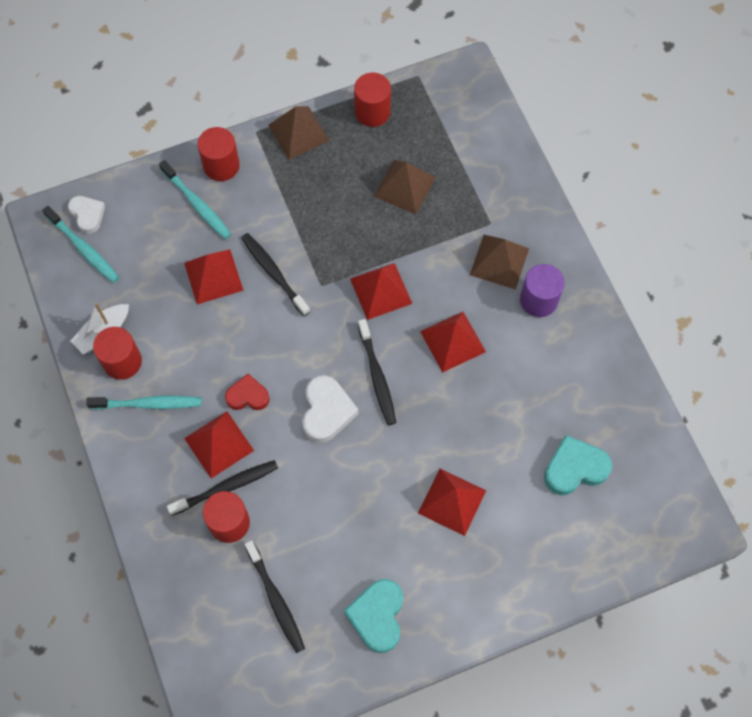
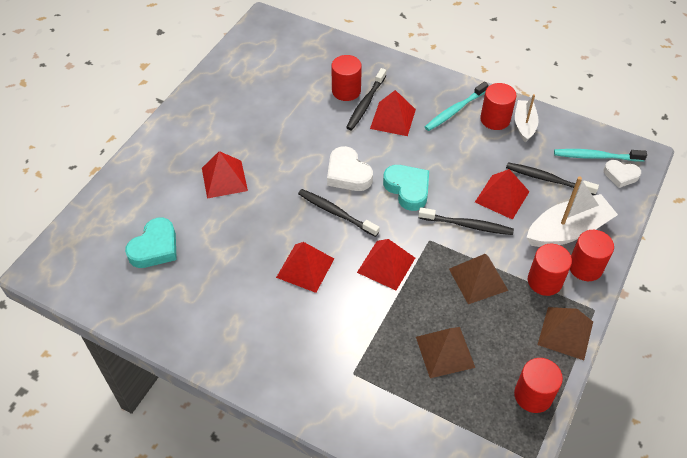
camera: 140 degrees right, 15 degrees down
turquoise toothbrush [159,160,231,239] -> white boat [526,177,618,247]
red heart [225,374,270,410] -> none
black toothbrush [245,540,305,653] -> black toothbrush moved to [506,162,599,195]
turquoise heart [344,579,403,653] -> turquoise heart moved to [383,165,429,211]
brown pyramid [470,235,529,290] -> brown pyramid moved to [449,254,508,304]
purple cylinder [520,264,565,317] -> none
none -> red cylinder [528,244,572,296]

